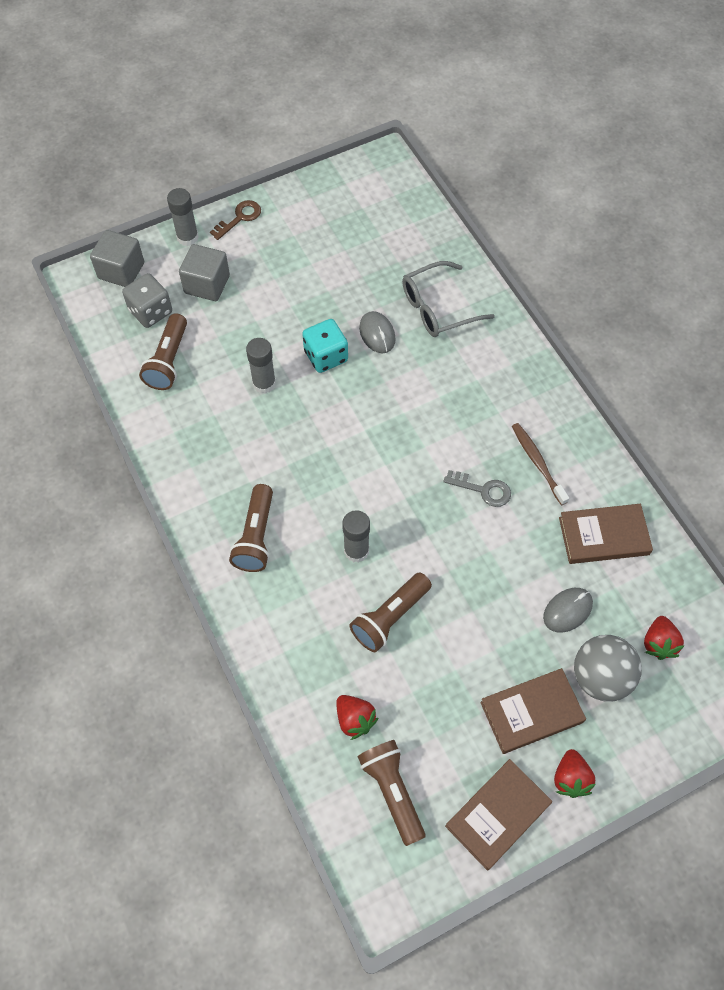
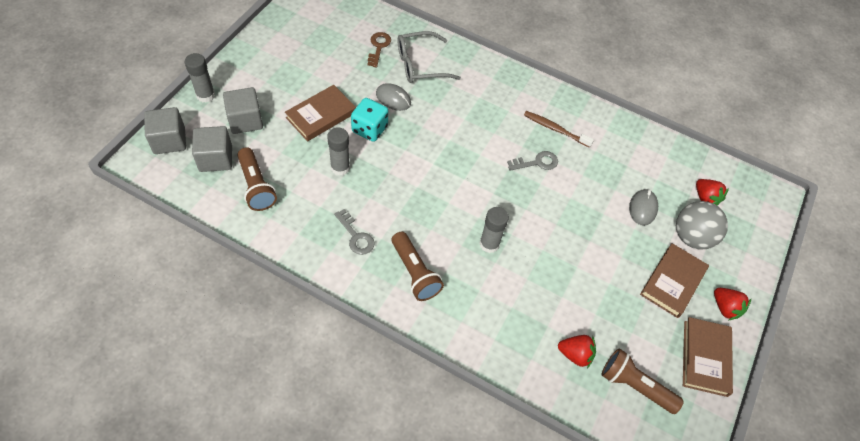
camera: 40 degrees left, 5 degrees down
grey dice [122,273,172,328] -> grey cube [192,126,232,172]
brown key [210,200,261,240] -> brown key moved to [368,32,391,67]
brown flashlight [350,573,432,652] -> none
grey glasses [402,261,495,337] -> grey glasses turned 45 degrees clockwise [398,31,461,83]
brown book [559,504,653,564] -> brown book moved to [285,85,356,141]
none -> grey key [334,209,375,255]

